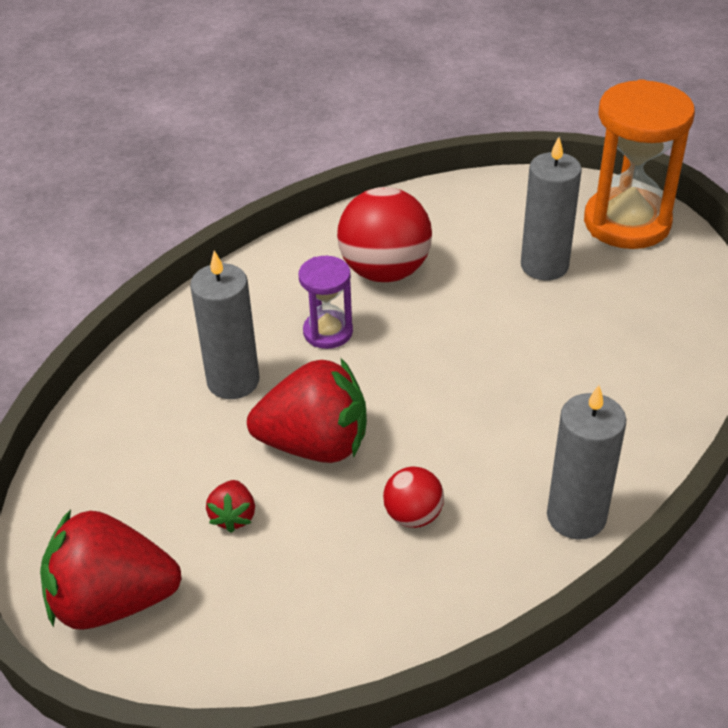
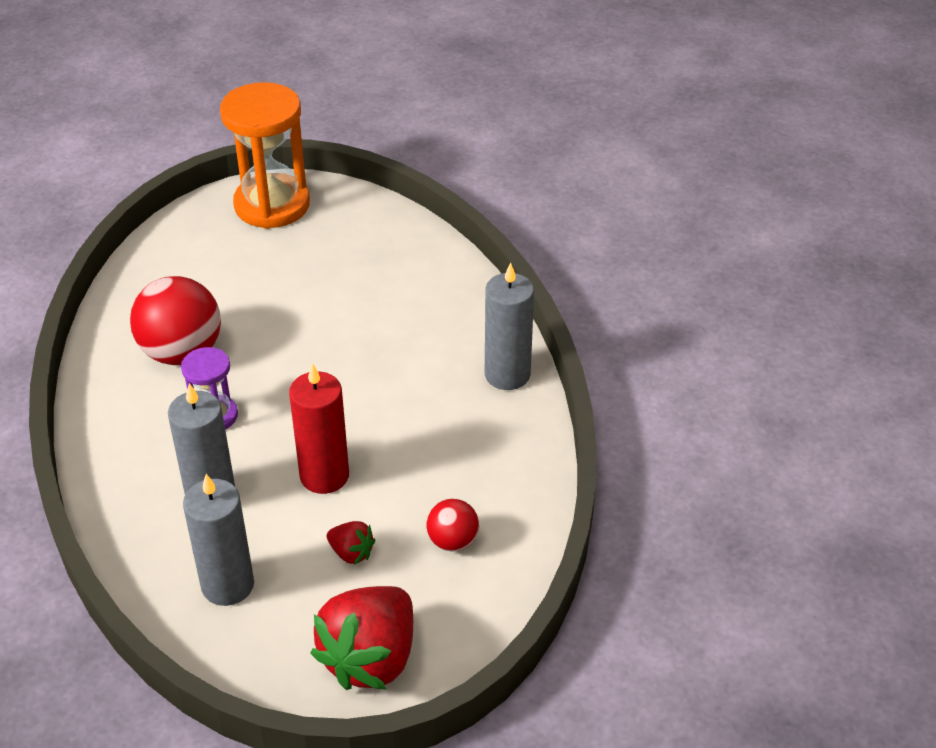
camera: 60 degrees left, 0 degrees up
red strawberry [247,358,367,463] -> red candle [289,363,349,494]
red ball [383,467,444,528] -> red ball moved to [427,499,479,552]
grey candle [521,137,582,280] -> grey candle moved to [183,474,254,606]

